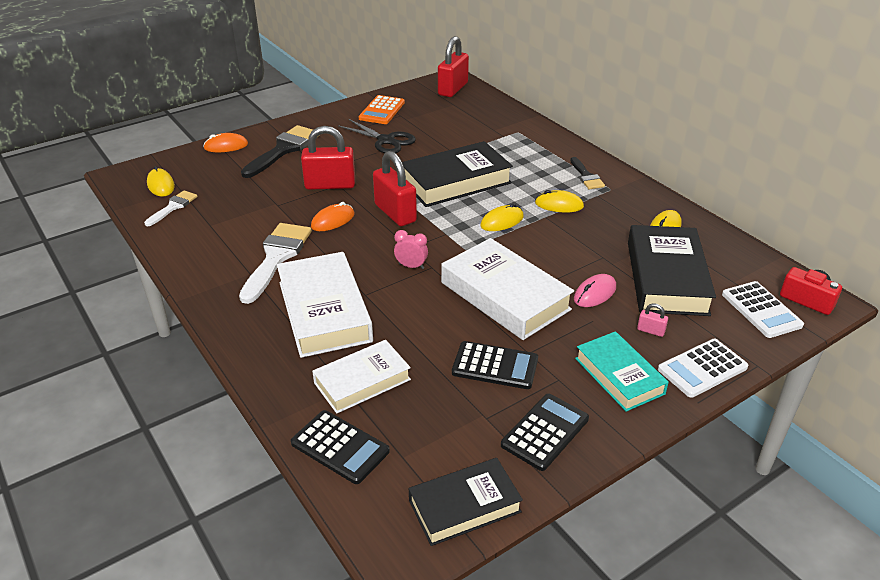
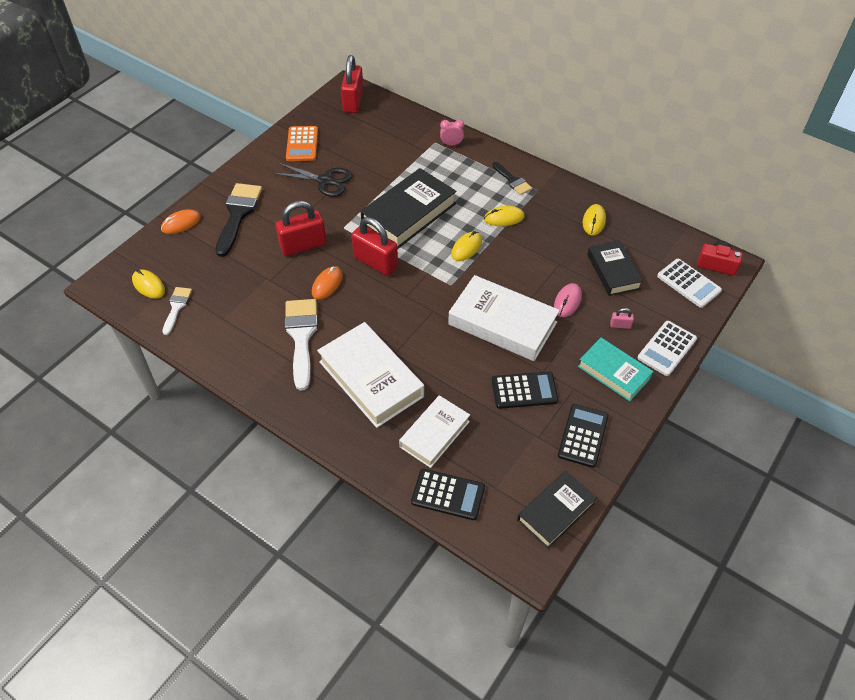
camera: 20 degrees left, 15 degrees up
pink clock [394,230,428,269] -> pink clock moved to [440,120,464,145]
black book [628,225,716,316] -> black book [587,240,643,296], size x0.63

